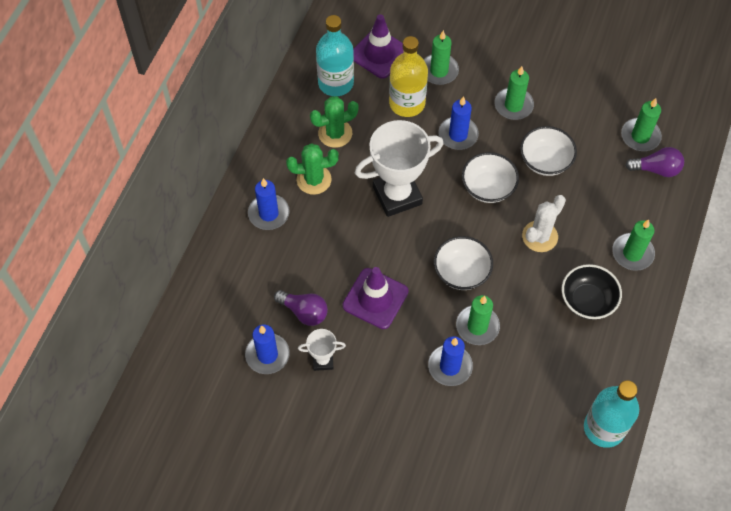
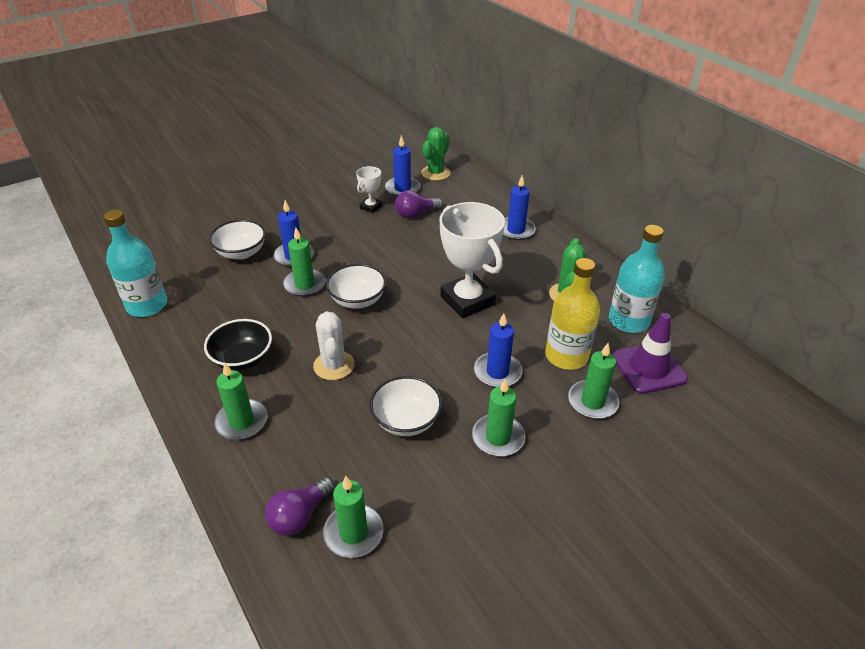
camera: 125 degrees right, 20 degrees down
green cactus [286,143,339,195] -> green cactus moved to [421,127,450,181]
purple traffic cone [342,267,409,329] -> none
white trophy [355,120,444,217] -> white trophy turned 45 degrees counterclockwise [440,202,505,318]
white bowl [462,152,519,203] -> white bowl moved to [209,220,266,260]

